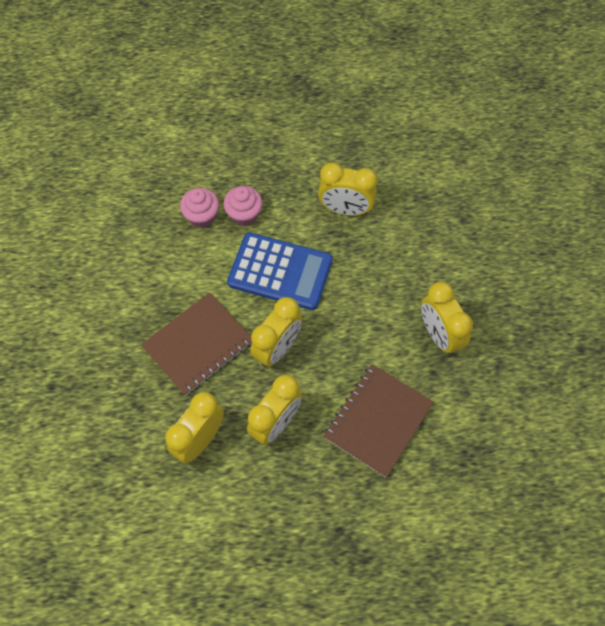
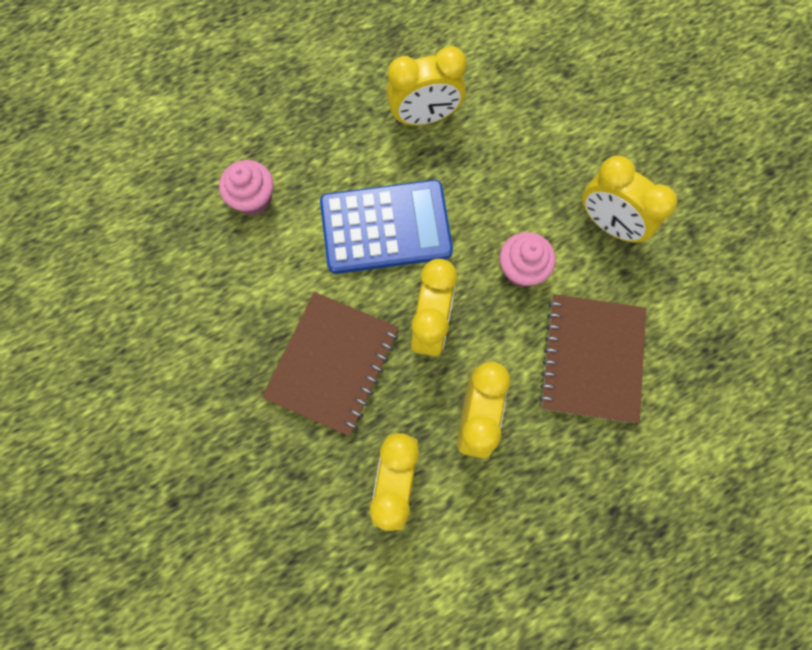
camera: 25 degrees left, 10 degrees up
pink cupcake [223,186,263,226] -> pink cupcake moved to [500,232,555,287]

